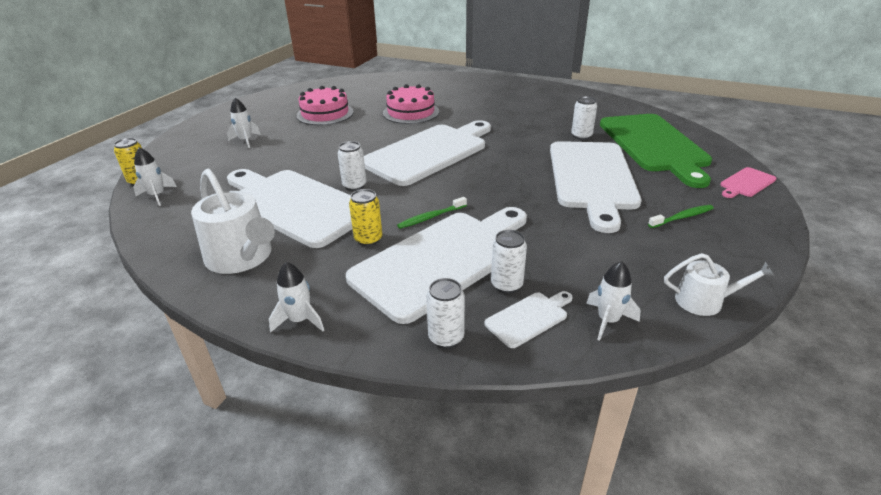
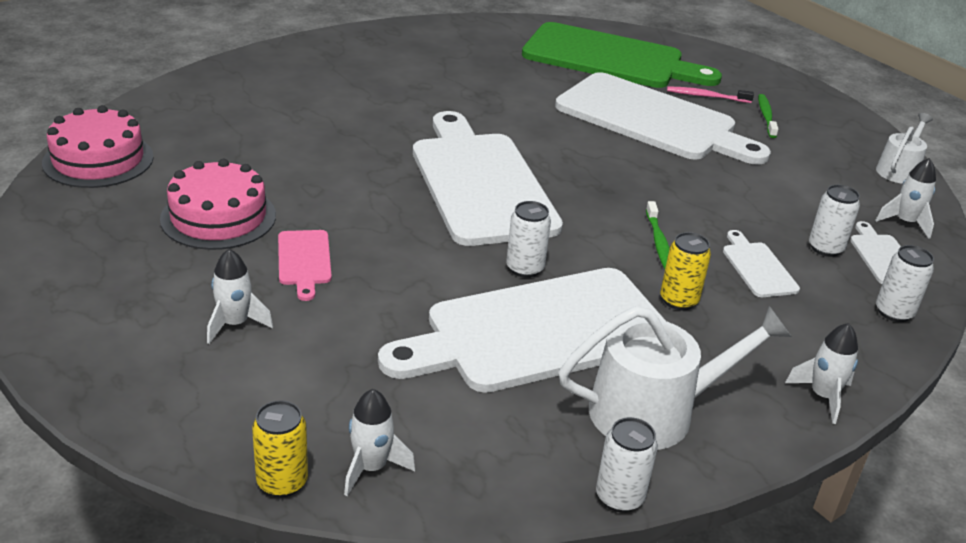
camera: 65 degrees left, 0 degrees up
white cutting board [346,207,527,324] -> white cutting board [723,230,800,297], size x0.41
pink cake [383,84,439,124] -> pink cake moved to [42,105,154,188]
white can [571,96,597,140] -> white can moved to [596,417,658,513]
pink cutting board [720,167,777,198] -> pink cutting board moved to [278,230,332,301]
none -> pink toothbrush [667,86,754,103]

